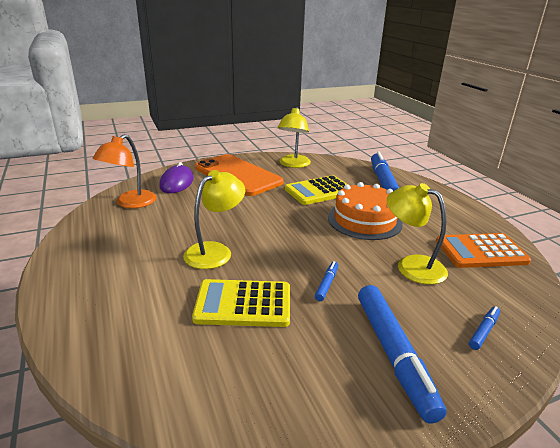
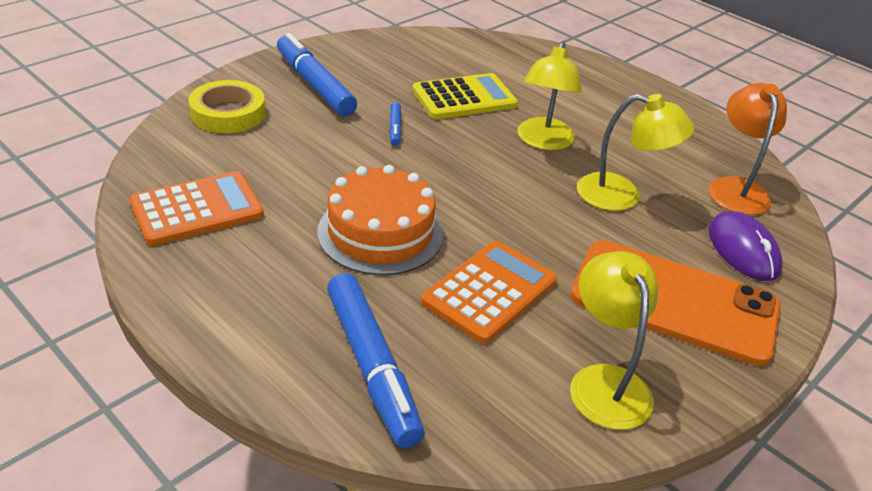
camera: 155 degrees right, 10 degrees up
yellow calculator [285,175,348,205] -> orange calculator [421,241,557,344]
yellow lamp [387,183,448,285] -> yellow lamp moved to [577,94,695,211]
blue marker [469,306,500,350] -> yellow tape [189,80,265,133]

